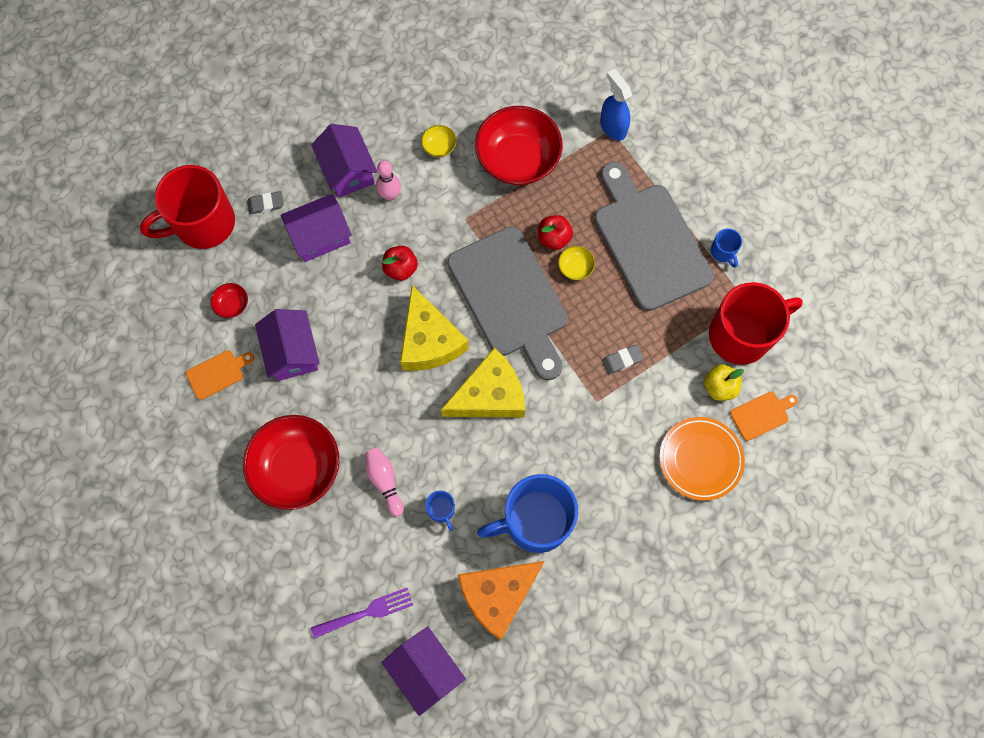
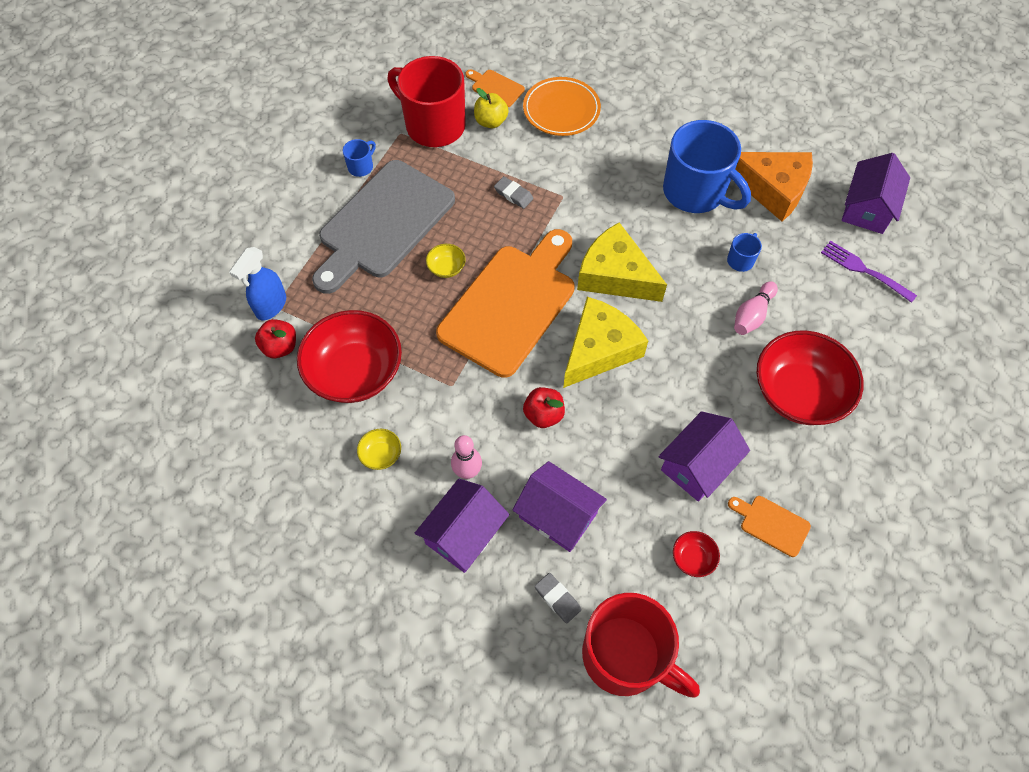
camera: 120 degrees left, 10 degrees down
grey cutting board [447,226,568,380] -> orange cutting board [436,229,575,378]
red apple [538,215,573,250] -> red apple moved to [255,319,296,358]

